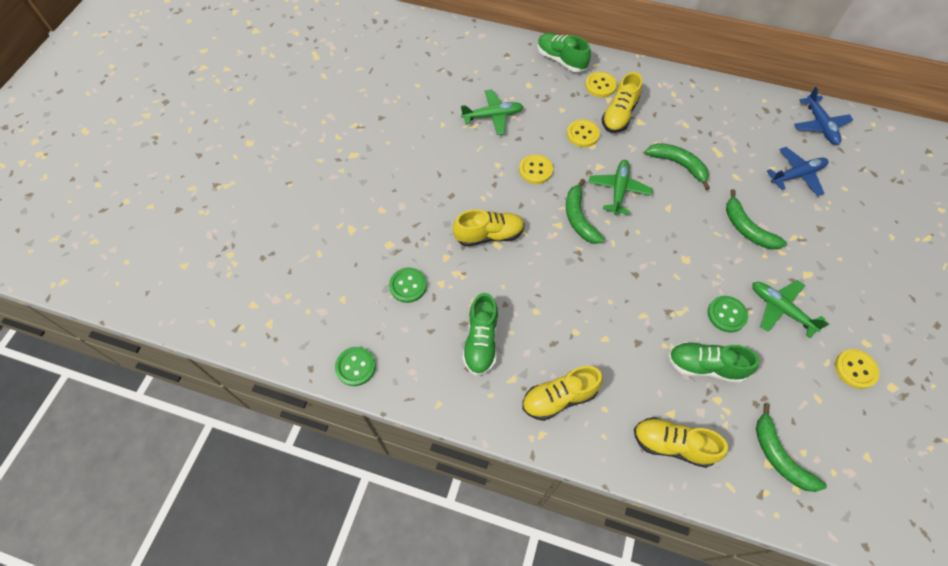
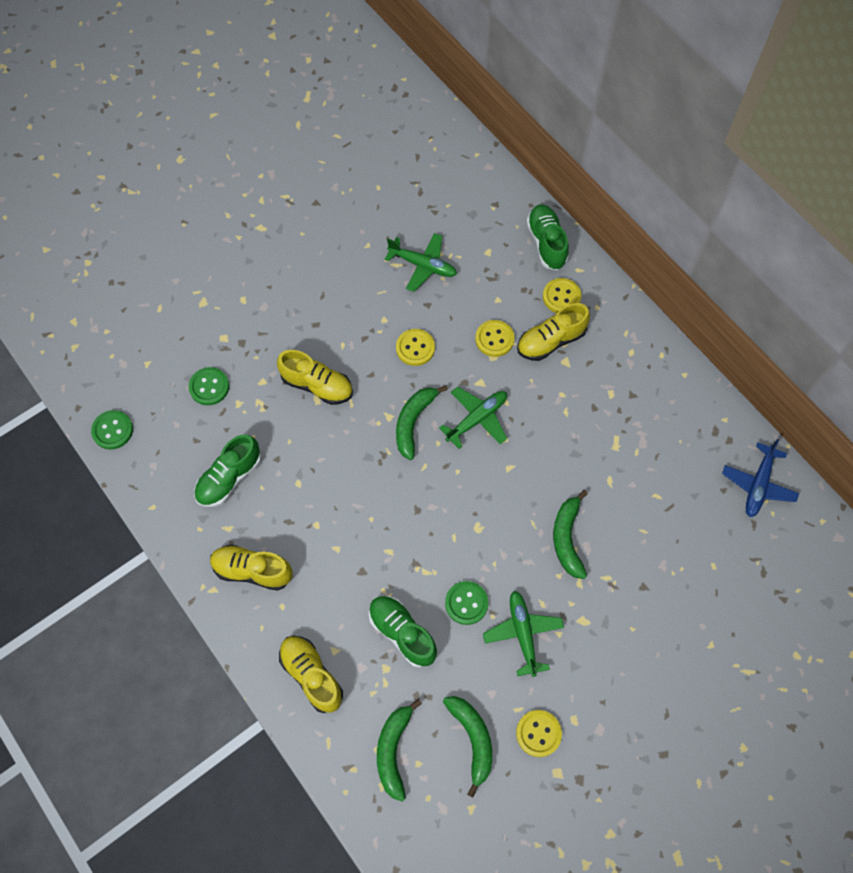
camera: 35 degrees right, 5 degrees up
green banana [645,143,710,190] -> green banana moved to [443,696,492,798]
blue plane [767,147,829,196] -> none

